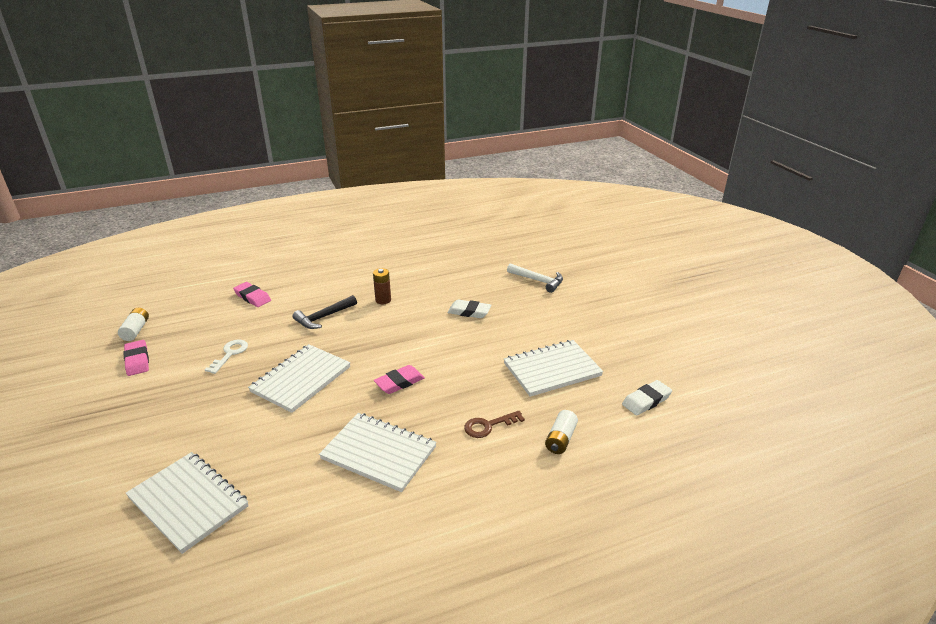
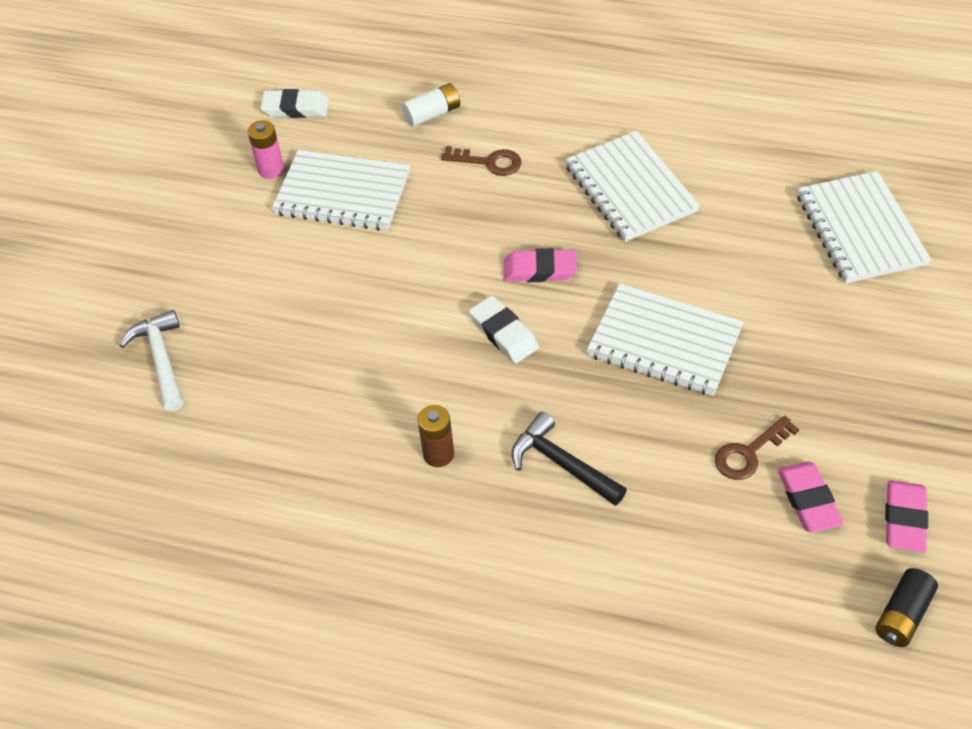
camera: 140 degrees left, 20 degrees up
white battery [118,308,149,341] -> black battery [875,568,938,647]
white key [205,340,248,374] -> brown key [715,416,799,480]
pink eraser [233,282,271,307] -> pink eraser moved to [778,462,844,533]
white notebook [248,344,350,413] -> white notebook turned 45 degrees clockwise [586,284,744,396]
black hammer [293,295,357,329] -> black hammer turned 135 degrees counterclockwise [512,412,627,506]
white eraser [448,299,491,318] -> white eraser moved to [469,296,539,363]
none -> pink battery [248,120,284,179]

